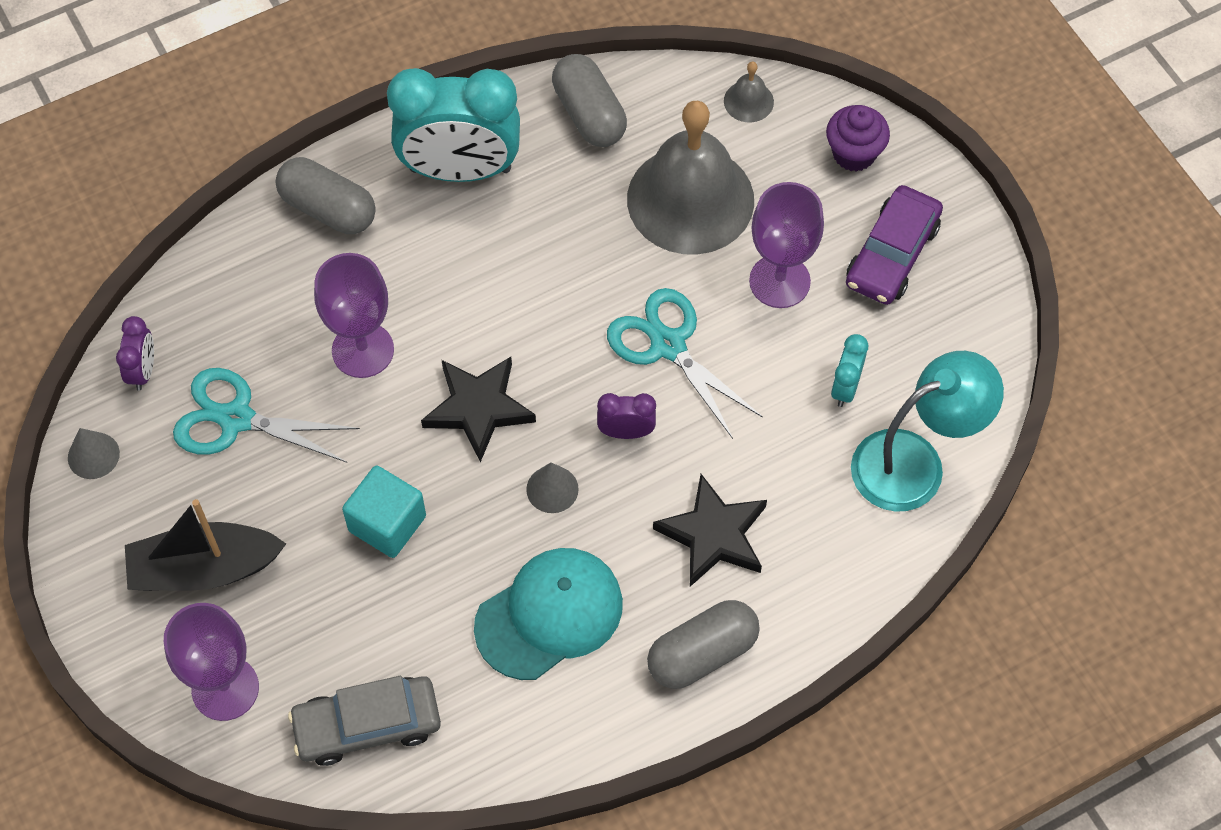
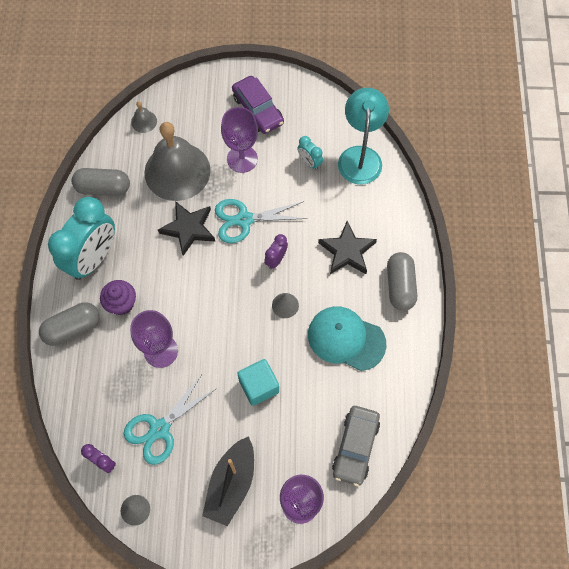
camera: 60 degrees left, 5 degrees up
black star [421,357,536,462] -> black star moved to [158,201,215,256]
turquoise cap [474,548,623,680] -> turquoise cap turned 60 degrees counterclockwise [308,306,386,371]
purple cupcake [826,105,890,172] -> purple cupcake moved to [100,280,136,315]

